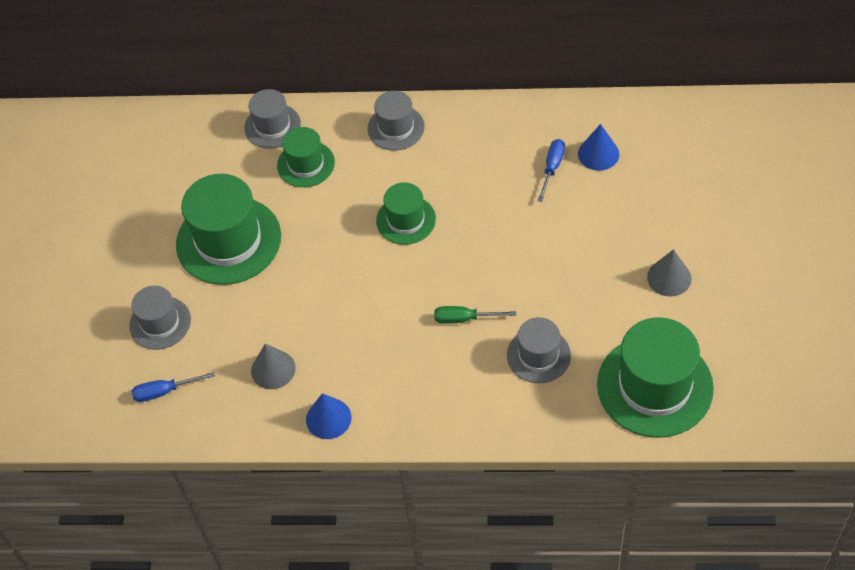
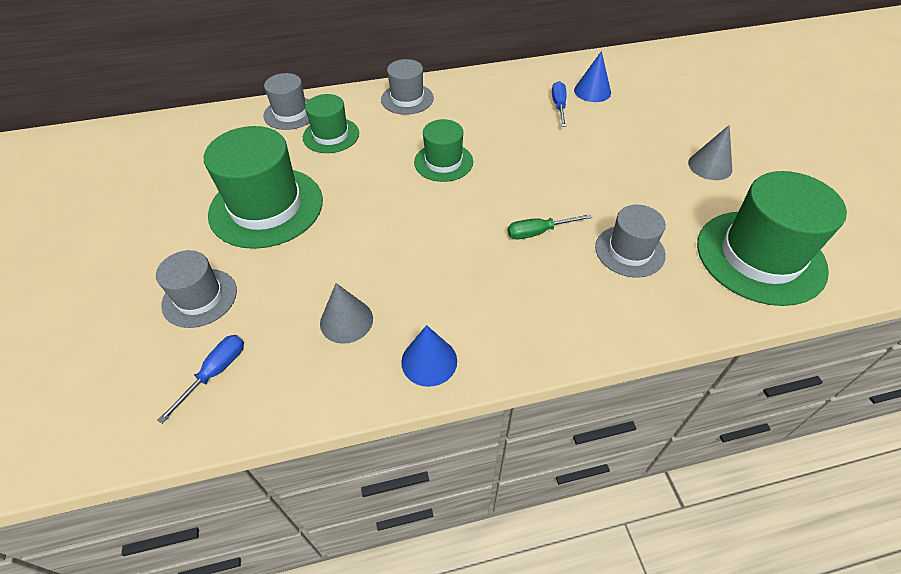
camera: 20 degrees left, 5 degrees down
blue screwdriver [132,372,215,402] -> blue screwdriver turned 150 degrees clockwise [157,335,244,424]

